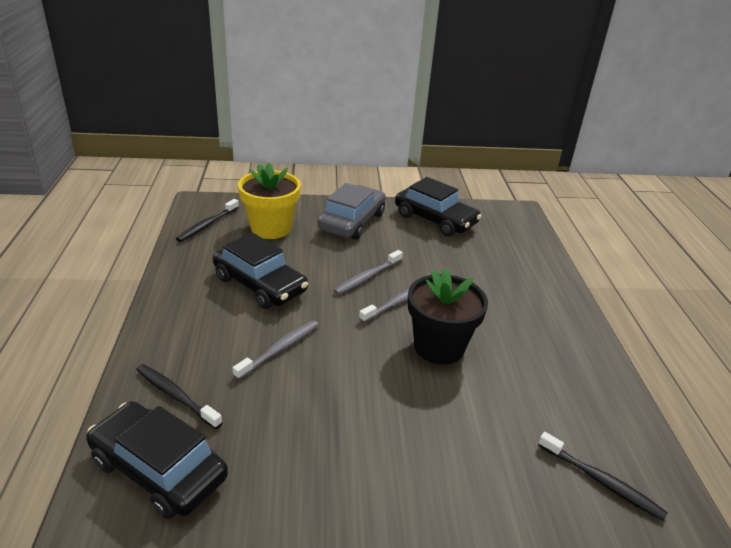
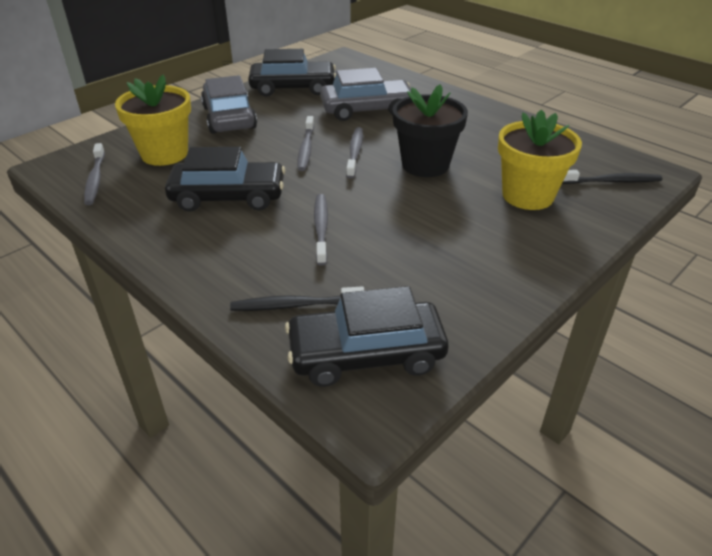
camera: 40 degrees left, 5 degrees up
black toothbrush [176,199,239,242] -> grey toothbrush [84,143,105,205]
none -> grey car [320,68,411,121]
none -> yellow flower pot [498,110,582,210]

